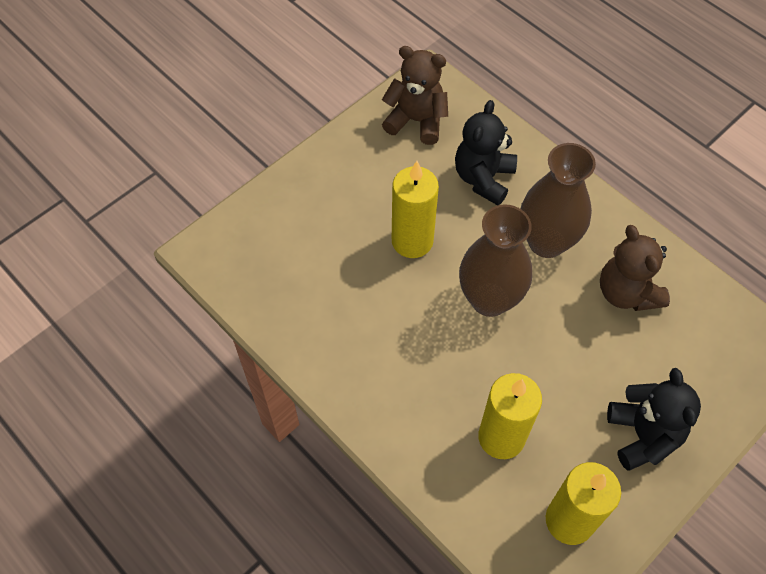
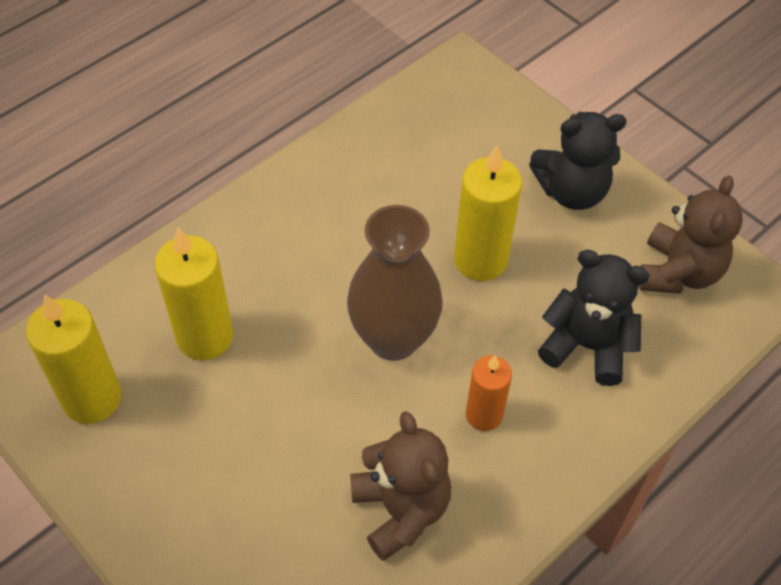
camera: 90 degrees right, 5 degrees down
brown vase [521,143,596,258] -> orange candle [466,355,512,431]
brown teddy bear [600,225,670,311] -> brown teddy bear turned 90 degrees clockwise [350,411,451,561]
black teddy bear [607,368,701,470] -> black teddy bear moved to [529,112,627,210]

